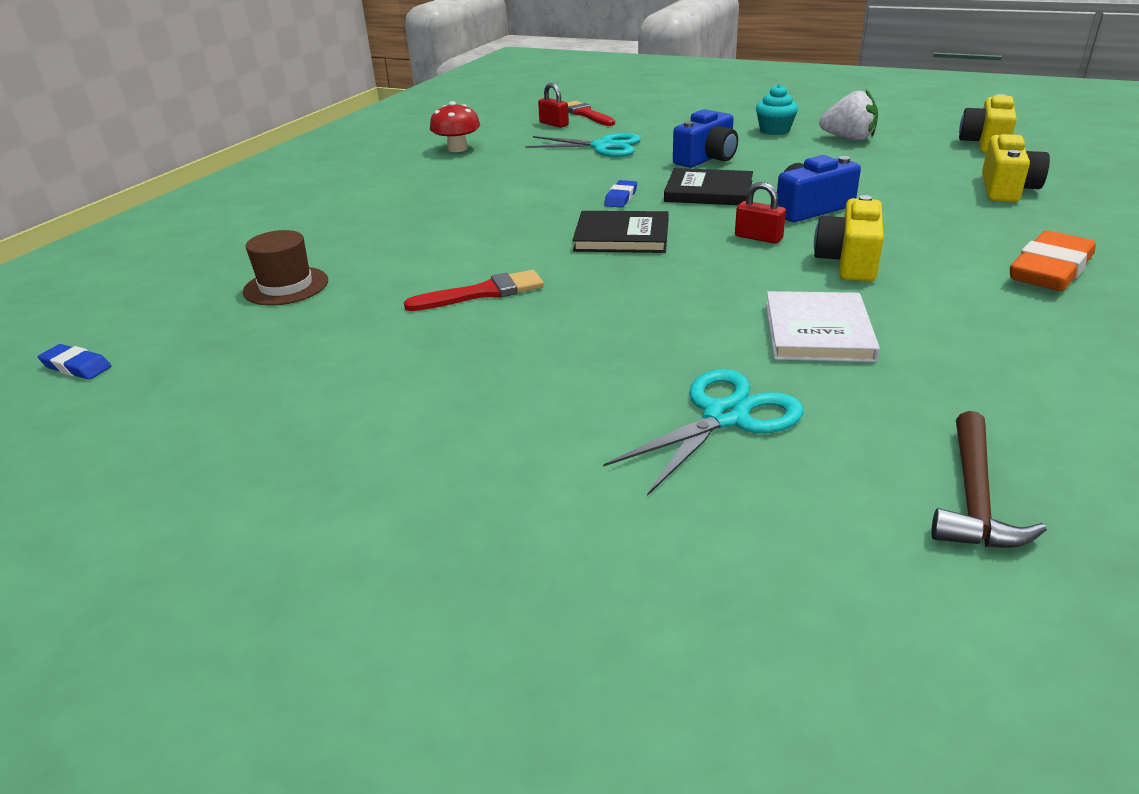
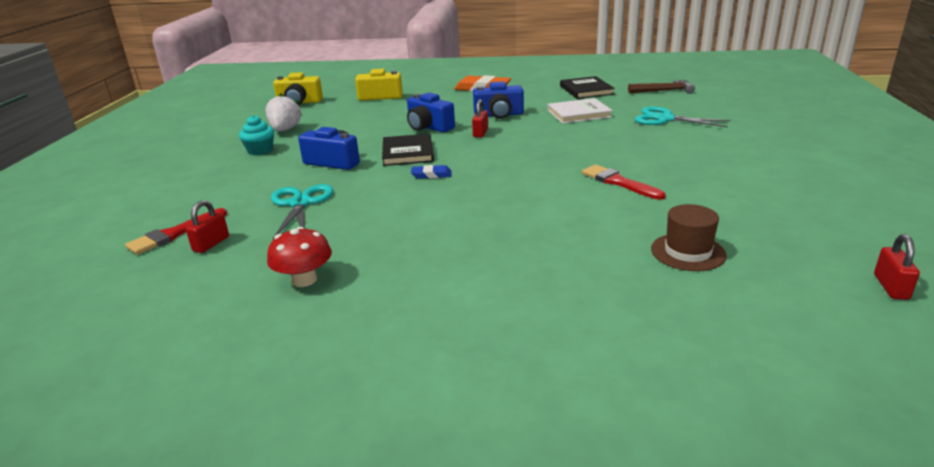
camera: 110 degrees left, 5 degrees down
blue eraser [38,344,111,380] -> red padlock [874,234,920,300]
black book [572,211,669,253] -> black book moved to [560,76,615,99]
yellow camera [814,195,884,282] -> blue camera [473,82,524,119]

